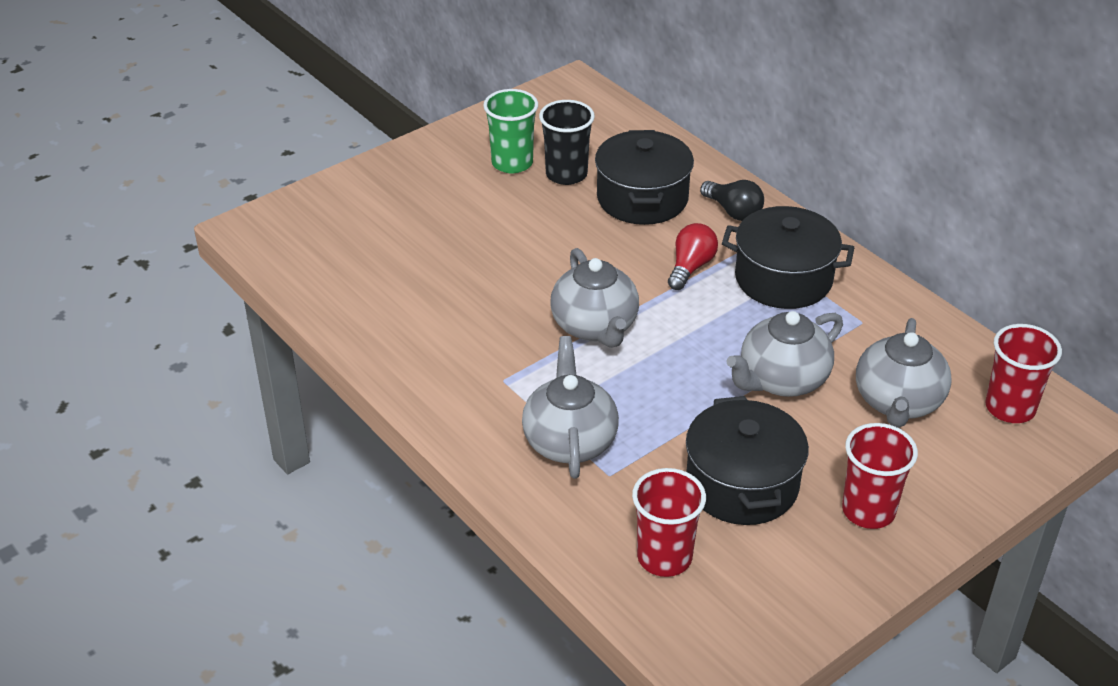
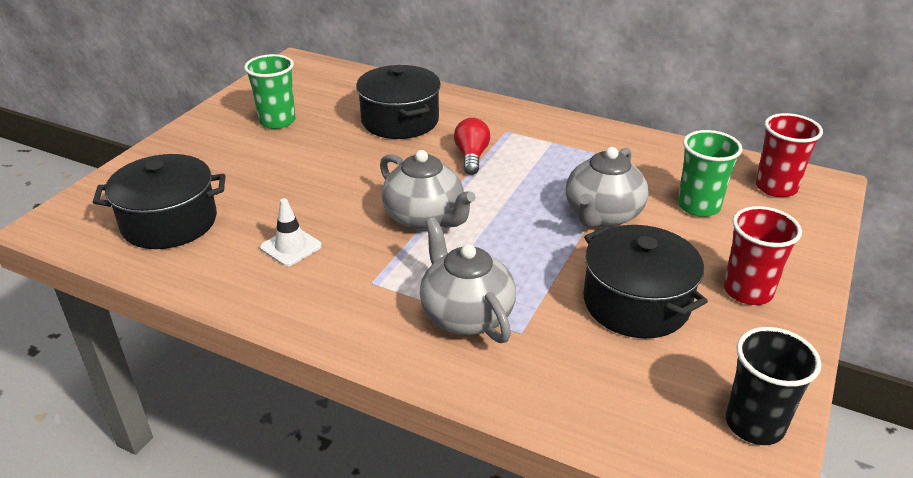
camera: 25 degrees left, 5 degrees down
black cup [539,100,595,185] -> black cup moved to [726,327,821,445]
red cup [632,468,706,577] -> none
black light bulb [700,180,764,221] -> none
black pot [722,206,854,309] -> black pot moved to [93,154,225,249]
grey teapot [856,318,952,428] -> green cup [678,130,742,217]
none -> white traffic cone [260,198,322,267]

